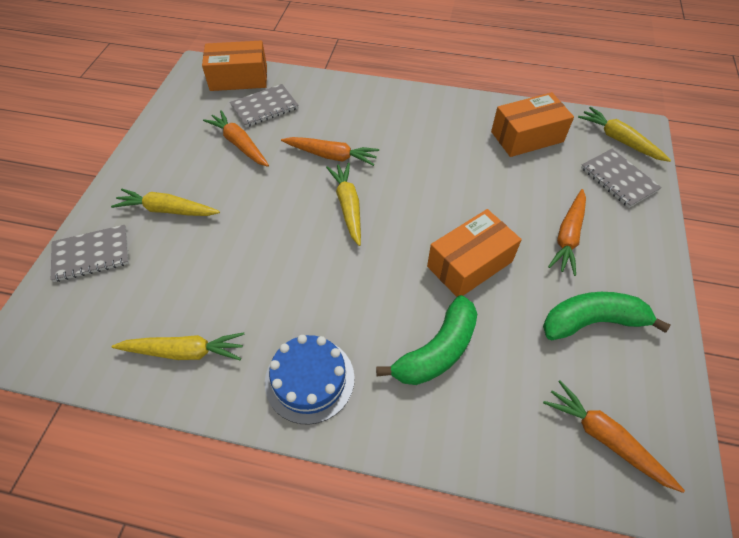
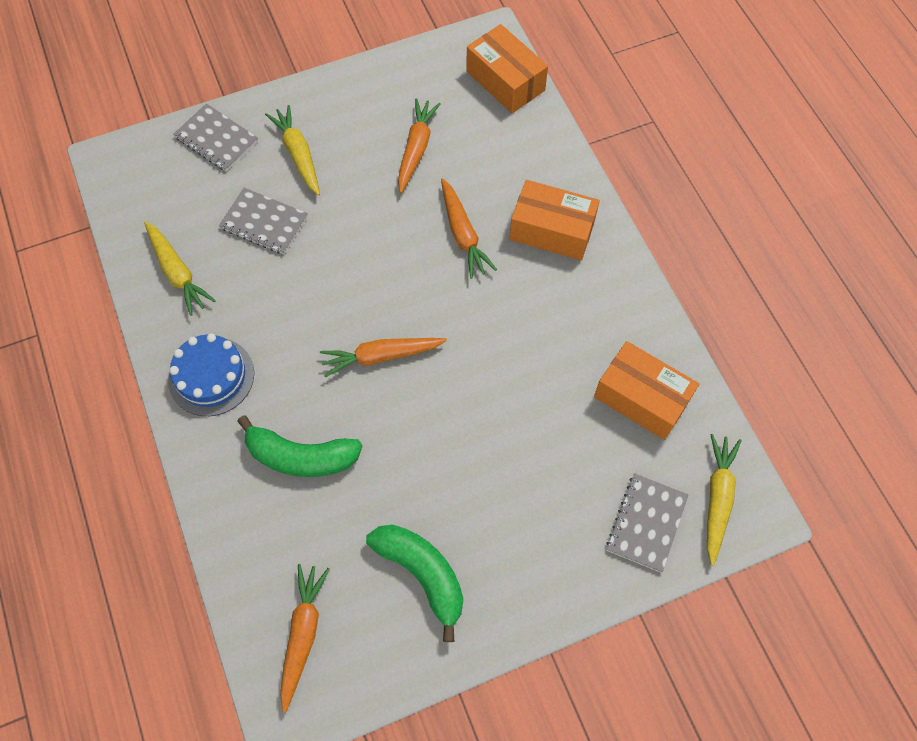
camera: 55 degrees right, 10 degrees up
grey notebook [230,84,299,127] -> grey notebook moved to [219,188,308,254]
yellow carrot [326,163,361,246] -> none
orange box [427,209,522,297] -> orange box moved to [509,180,600,260]
orange carrot [548,189,586,276] -> orange carrot moved to [320,338,447,377]

